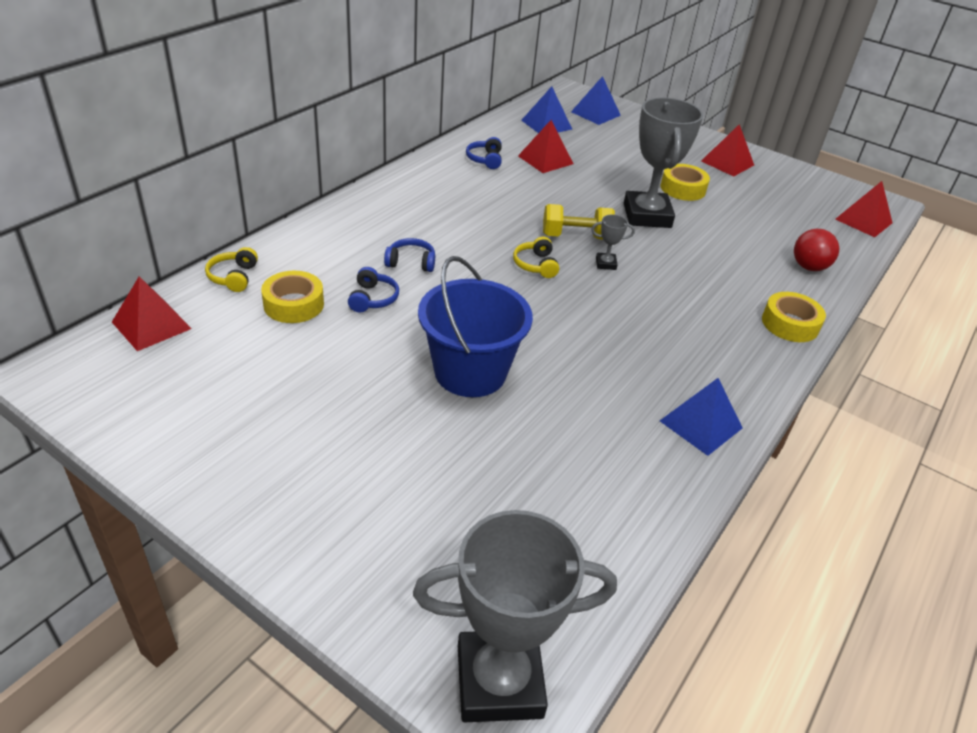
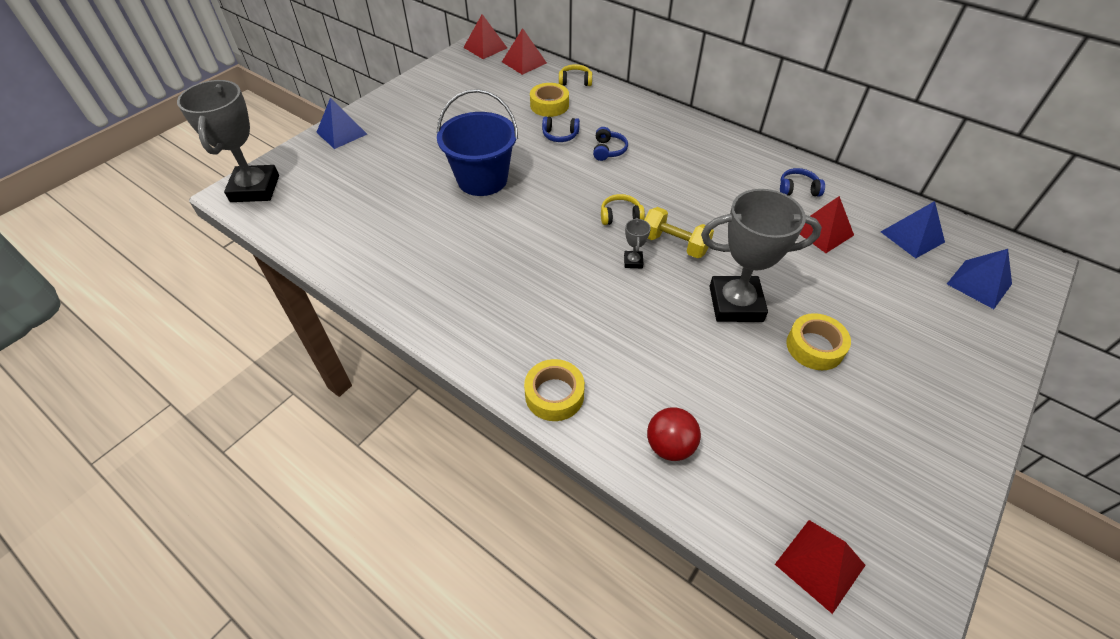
camera: 95 degrees right, 10 degrees up
yellow dumbbell [543,204,615,240] -> yellow dumbbell turned 60 degrees counterclockwise [644,207,714,258]
blue pyramid [660,378,743,456] -> blue pyramid moved to [316,98,367,149]
red pyramid [701,124,754,177] -> red pyramid moved to [463,14,507,59]

